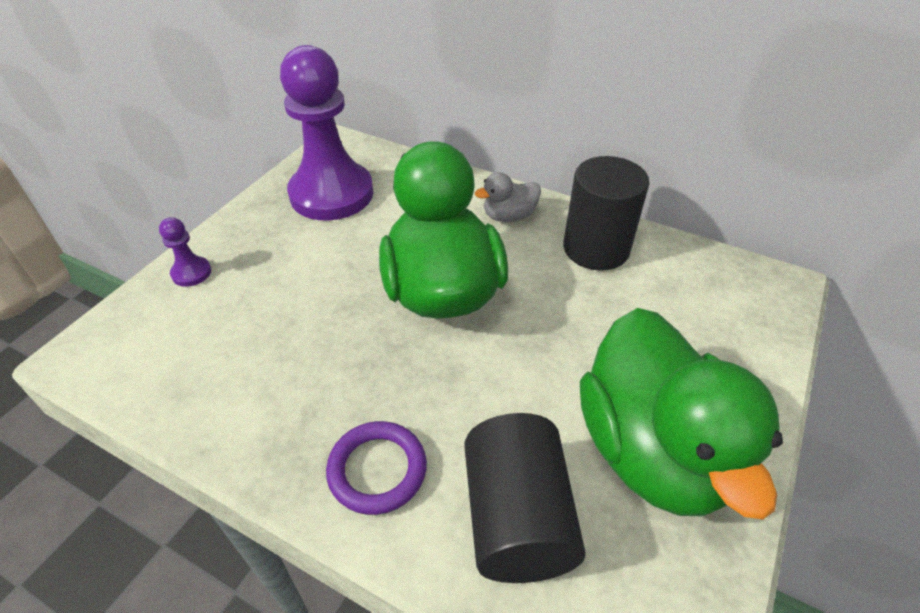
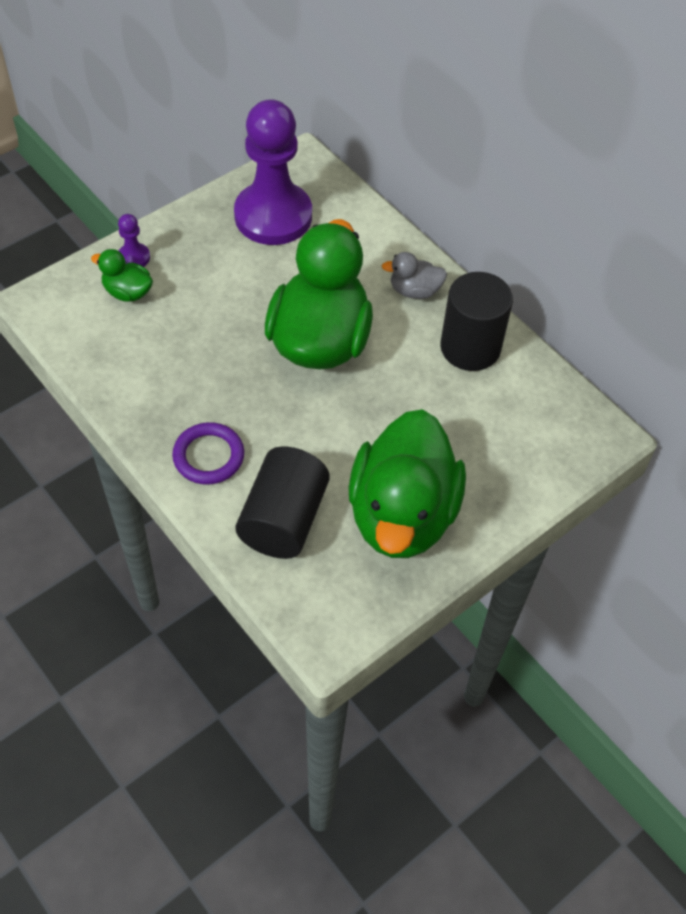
camera: 20 degrees right, 10 degrees up
none -> green duck [91,249,153,302]

